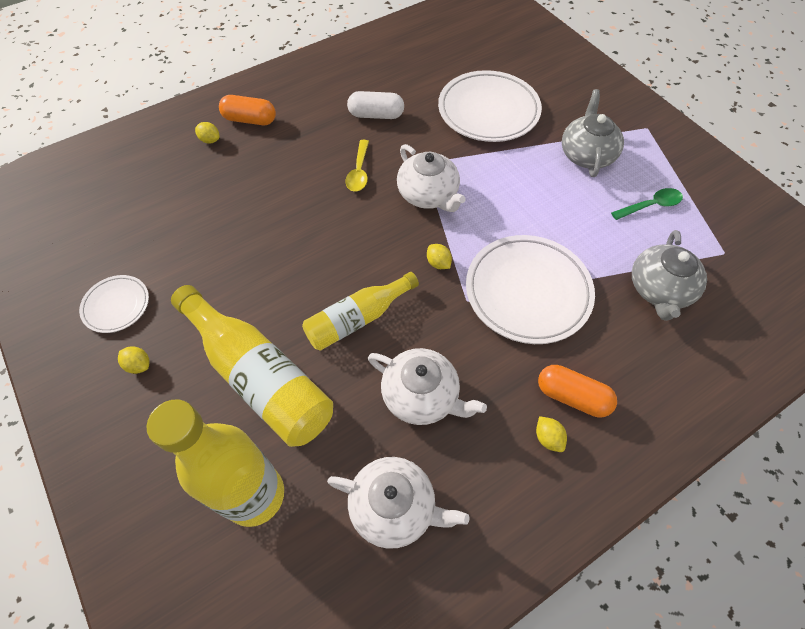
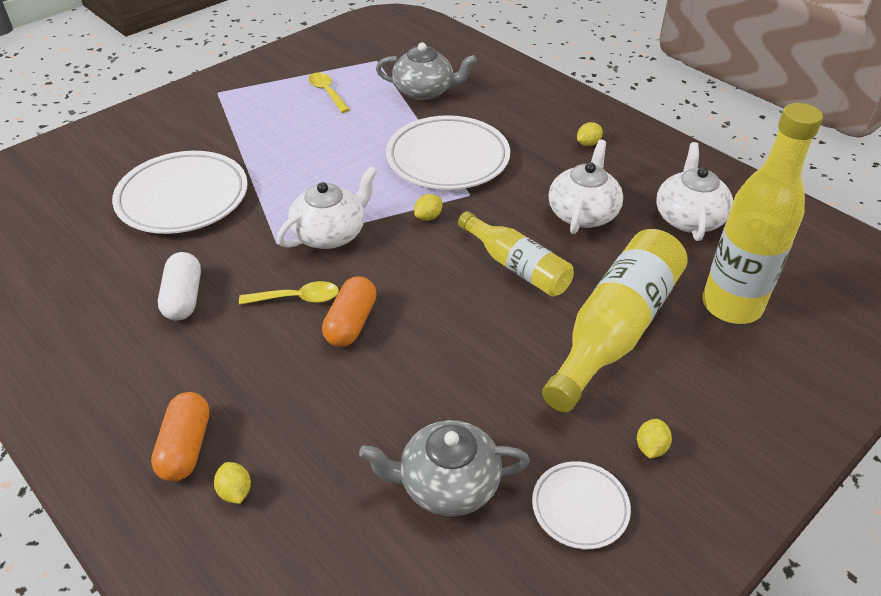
camera: 100 degrees left, 15 degrees down
yellow lemon [195,122,220,144] -> yellow lemon turned 45 degrees counterclockwise [214,462,251,504]
orange capsule [538,365,617,418] -> orange capsule moved to [322,276,377,347]
grey teapot [562,89,624,177] -> grey teapot moved to [359,420,530,516]
green spoon [611,188,683,220] -> yellow spoon [308,73,350,113]

